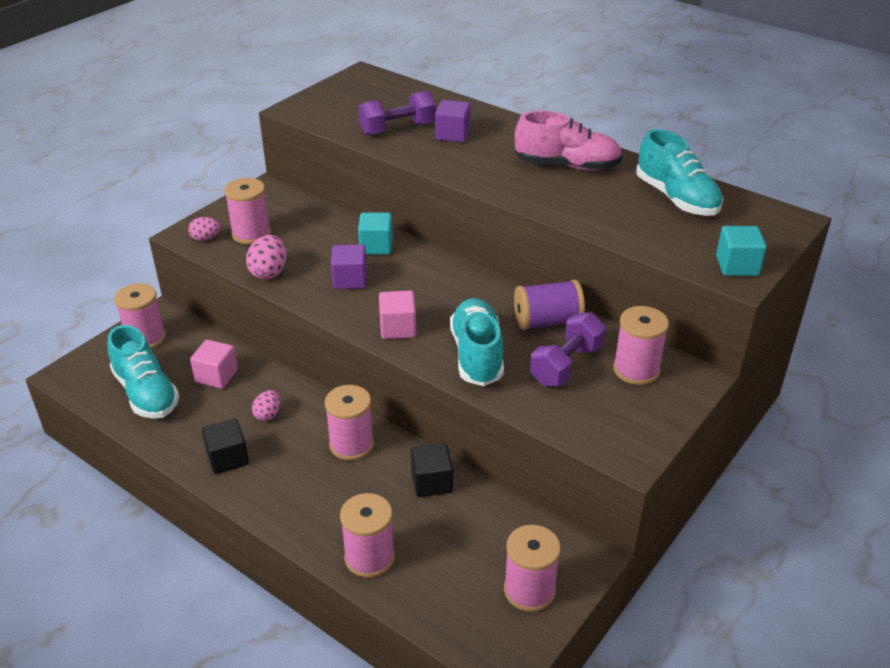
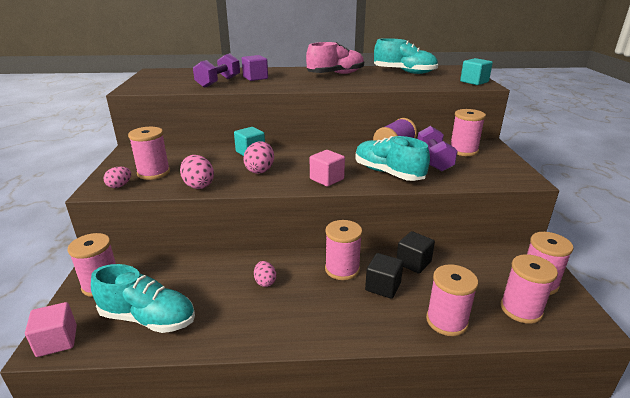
camera: 40 degrees left, 10 degrees down
pink cube [190,340,238,389] -> pink cube moved to [25,302,77,357]
black cube [202,418,249,474] -> black cube moved to [365,253,404,299]
purple cube [331,245,367,289] -> pink egg [243,141,274,174]
none -> pink spool [501,254,558,324]

